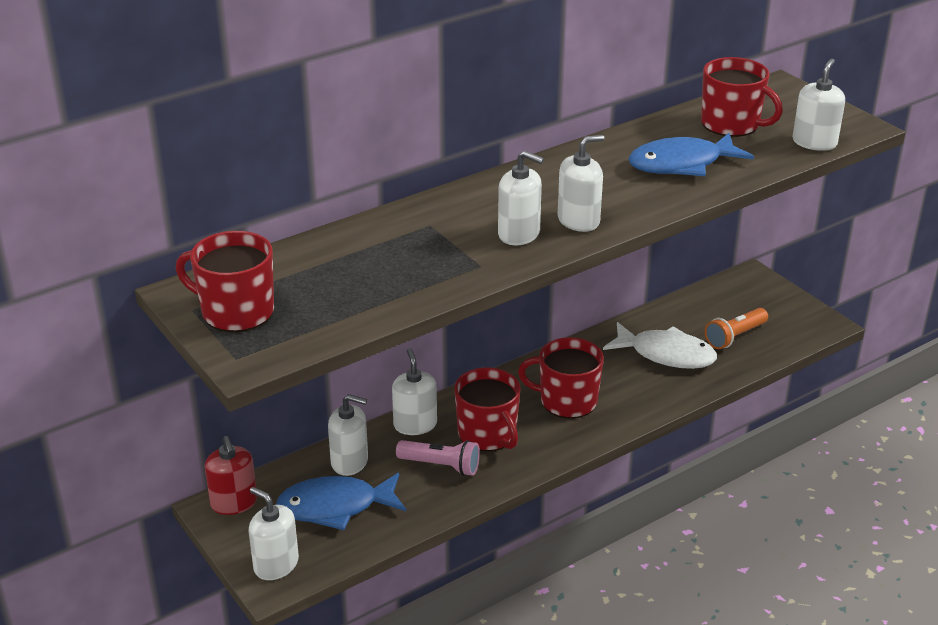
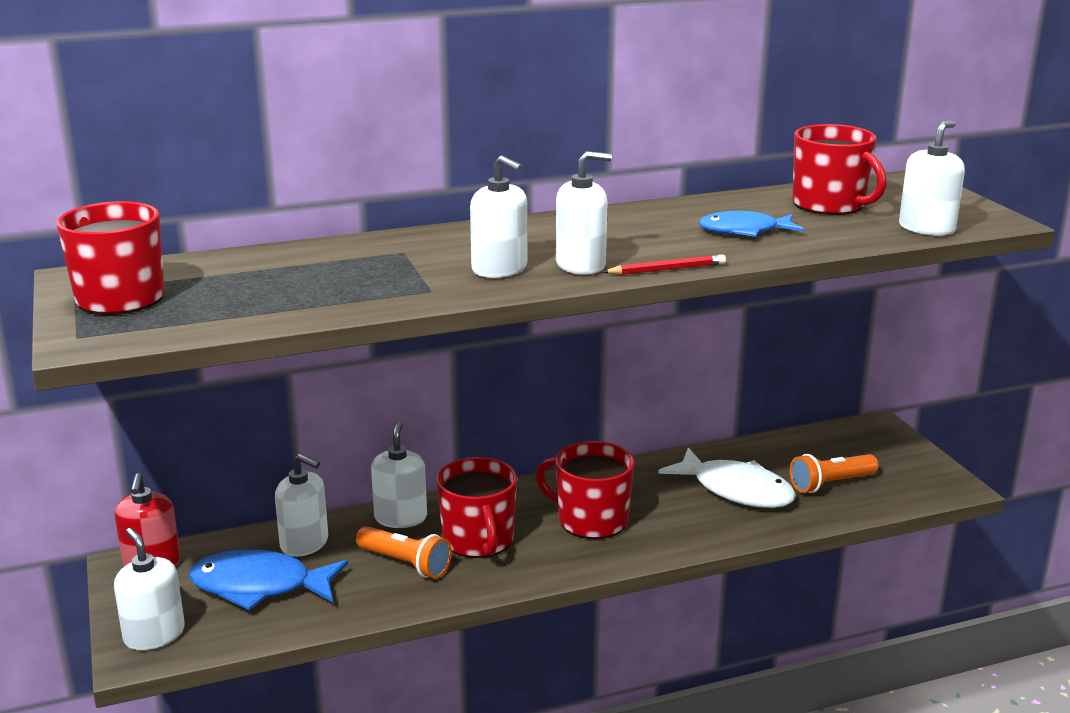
camera: 15 degrees right, 10 degrees down
pink flashlight [396,440,480,476] -> orange flashlight [356,526,452,578]
blue fish [628,133,754,176] -> blue fish [699,211,803,237], size x0.66
none -> red pencil [603,255,726,275]

